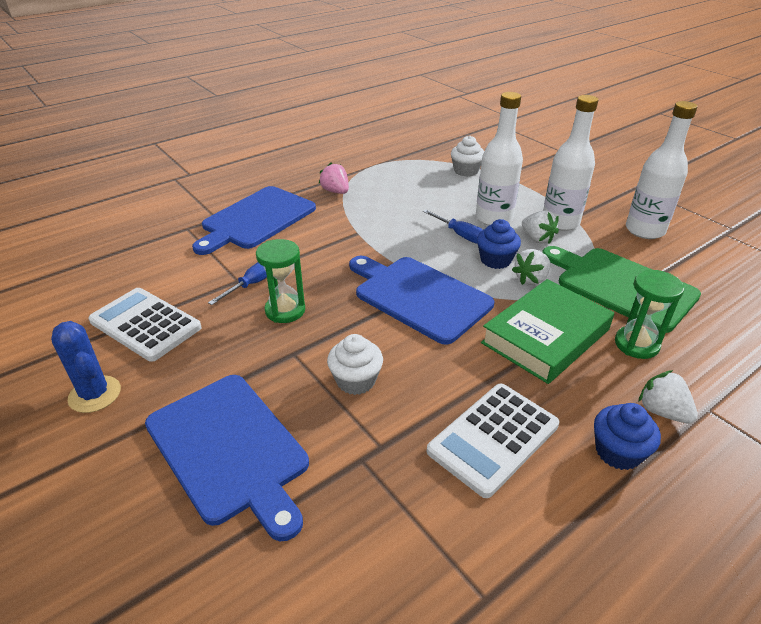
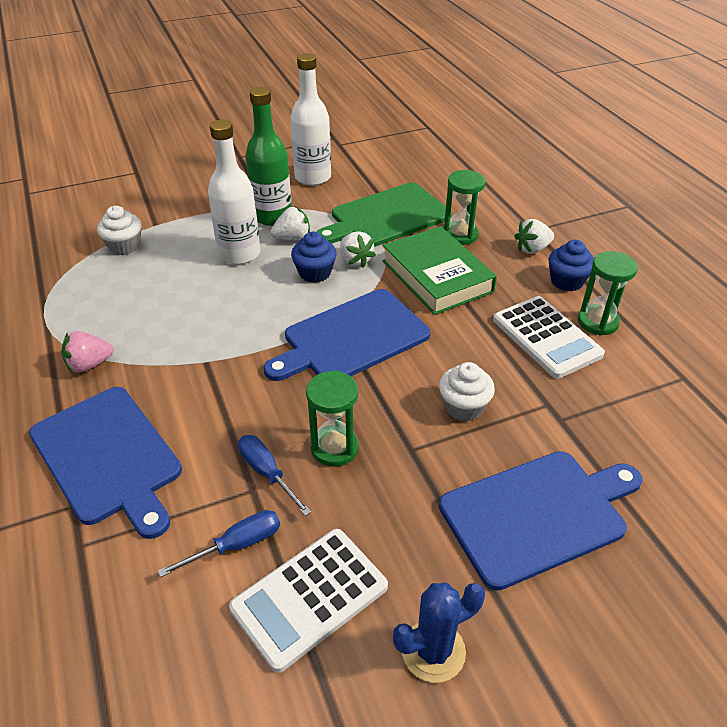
camera: 75 degrees left, 5 degrees up
blue screwdriver [423,210,483,244] -> blue screwdriver moved to [158,510,280,578]
white bottle [543,95,598,231] -> green bottle [245,87,292,226]
none -> green hourglass [578,251,638,336]

